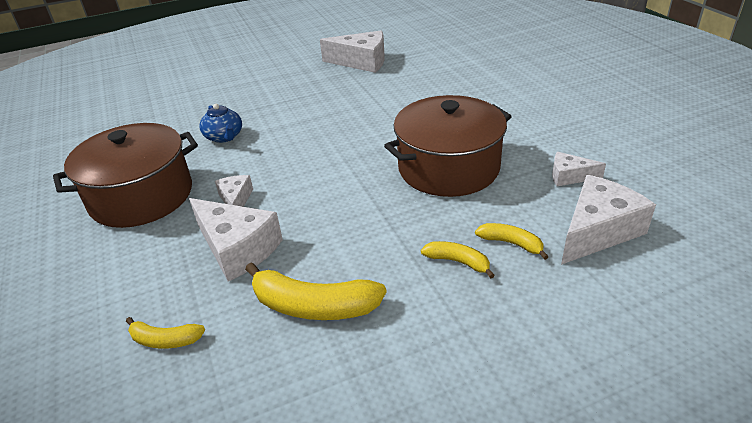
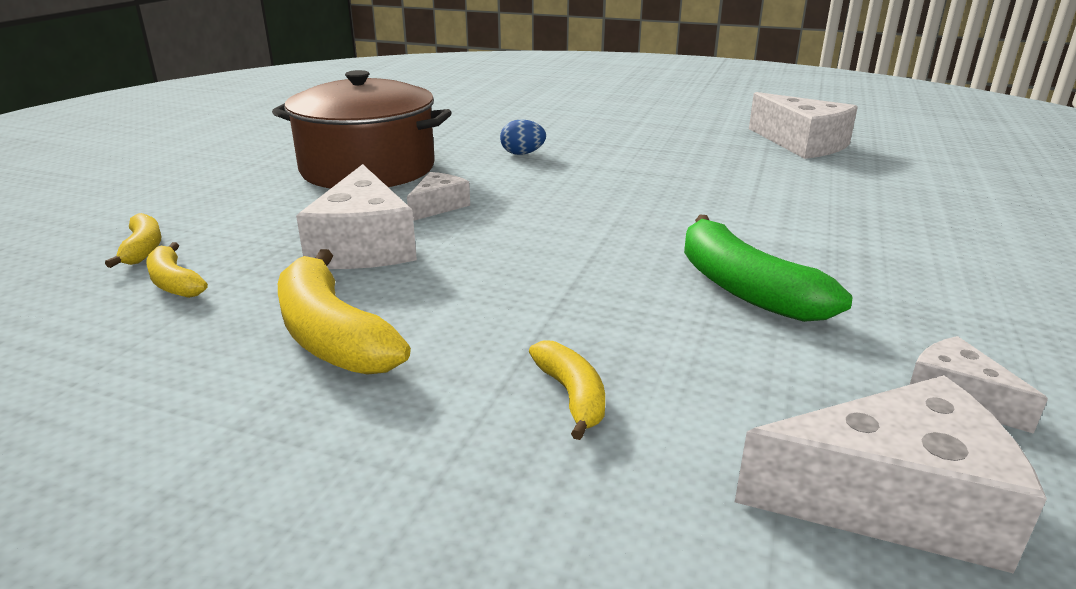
camera: 40 degrees right, 10 degrees down
blue teapot [199,104,242,143] -> blue egg [500,119,546,155]
brown pot [384,95,512,197] -> green banana [684,215,853,322]
yellow banana [475,223,549,260] -> yellow banana moved to [105,213,162,268]

